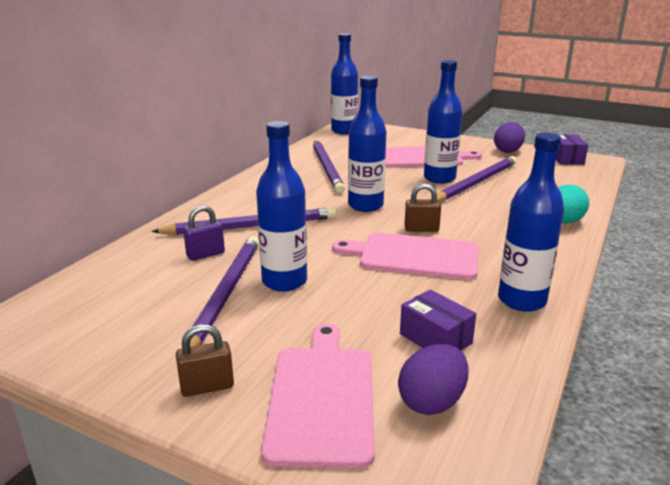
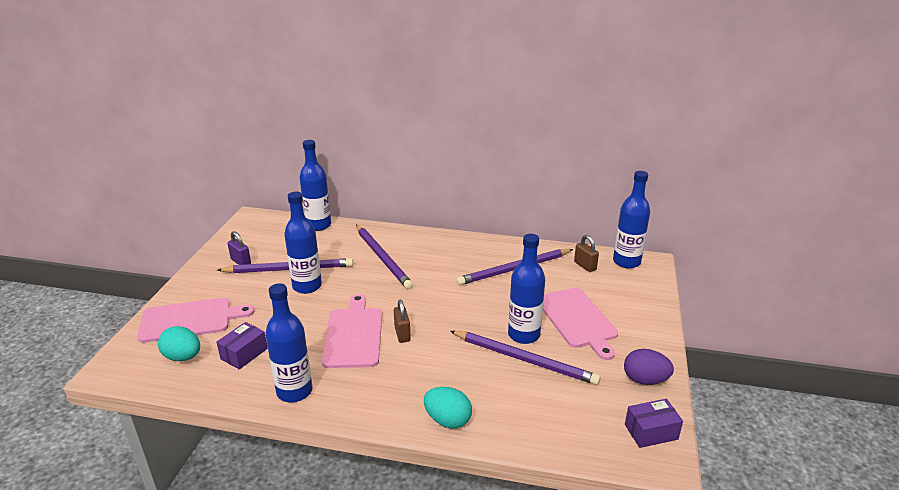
camera: 75 degrees right, 5 degrees up
brown padlock [176,324,234,397] -> brown padlock moved to [574,235,599,272]
purple padlock [183,205,225,261] -> purple padlock moved to [227,231,251,265]
blue bottle [348,76,387,212] -> blue bottle moved to [299,140,331,231]
purple egg [398,344,469,415] -> turquoise egg [158,326,200,361]

